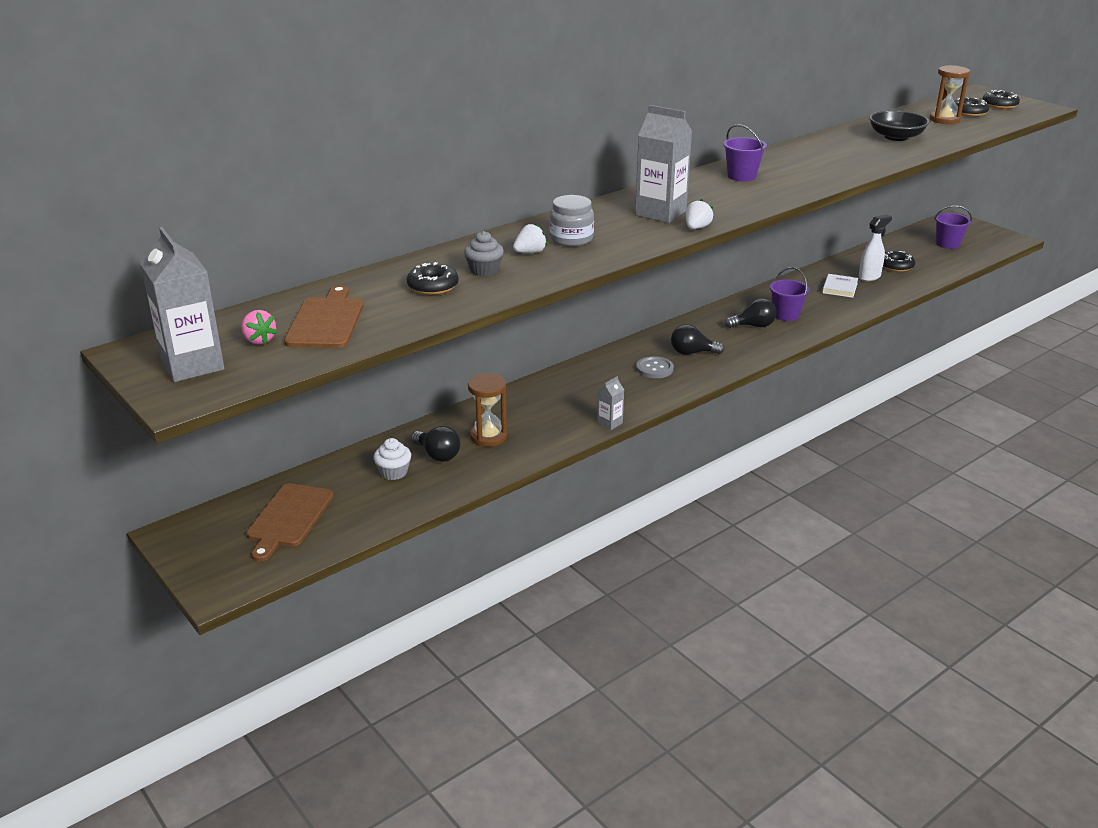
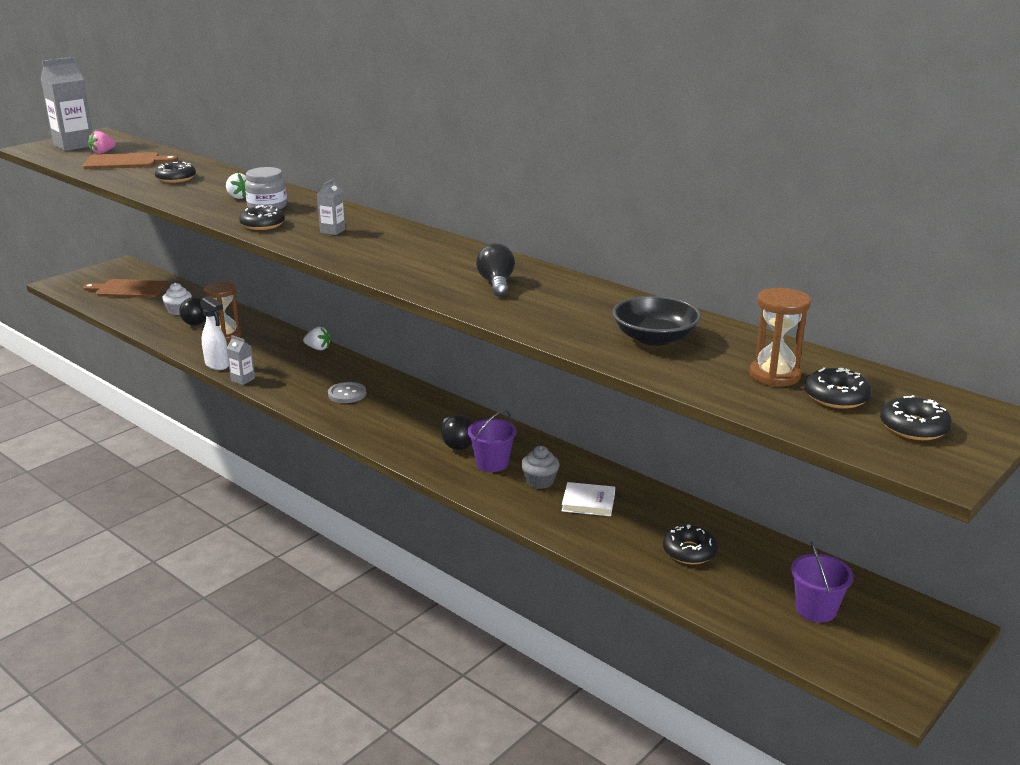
camera: 80 degrees right, 5 degrees down
grey cupcake [464,231,504,276] -> grey cupcake moved to [521,446,560,489]
grey carton [635,105,692,223] -> grey carton [317,179,346,235], size x0.48
black light bulb [671,324,725,355] -> black light bulb moved to [476,243,515,297]
white strawberry [686,199,713,229] -> white strawberry moved to [303,327,331,350]
purple bucket [723,124,767,182] -> none
white spray bottle [859,214,892,281] -> white spray bottle moved to [200,296,229,370]
none -> black donut [239,205,285,230]

